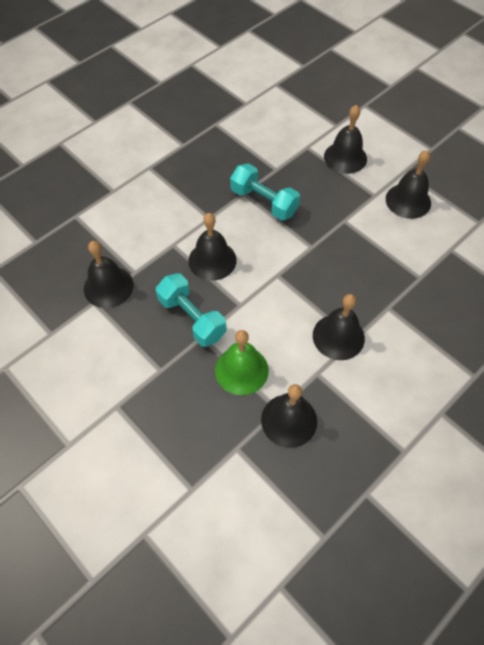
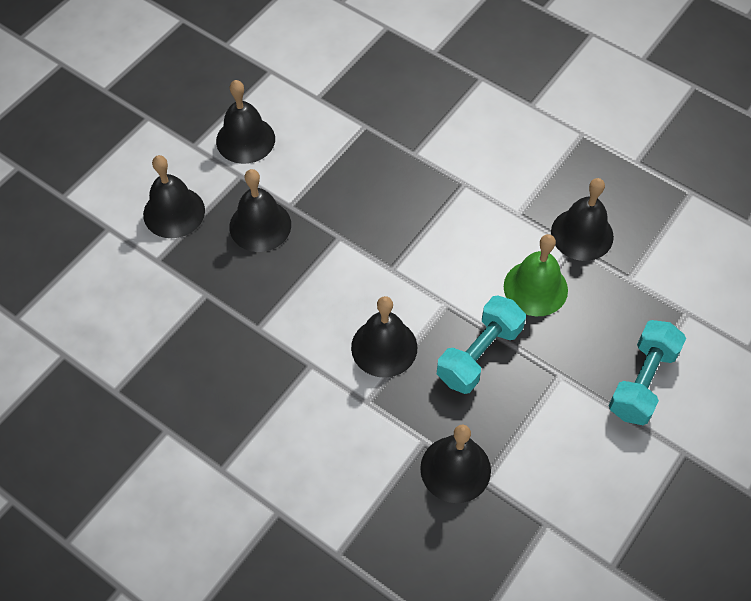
camera: 100 degrees left, 0 degrees up
turquoise dumbbell [230,163,300,221] -> turquoise dumbbell moved to [608,320,686,425]
black bell [313,294,365,360] -> black bell moved to [229,169,291,252]

